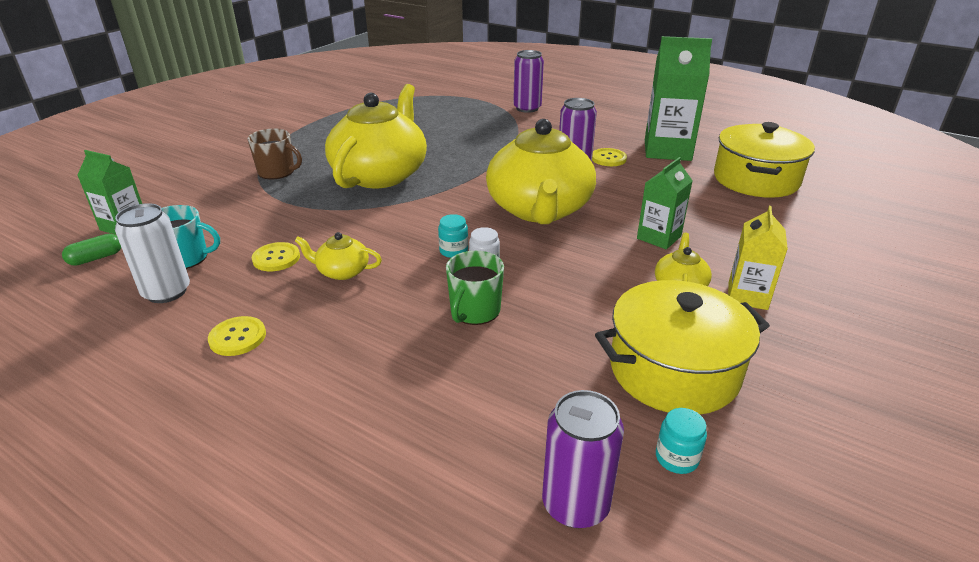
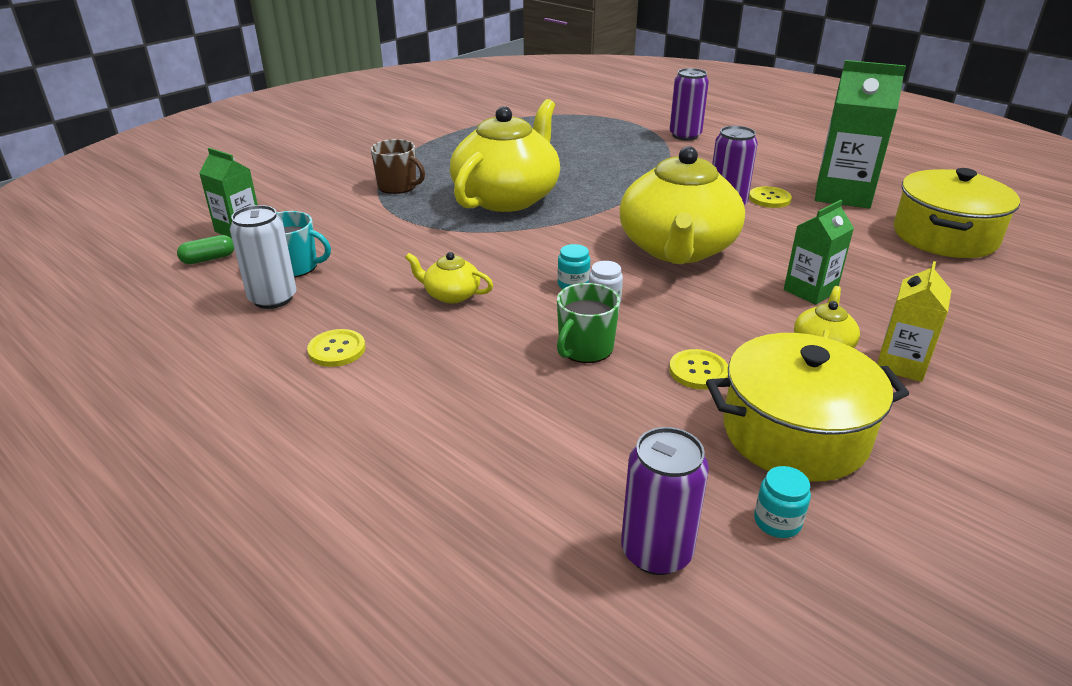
camera: 10 degrees right, 0 degrees up
yellow button [252,242,300,271] -> yellow button moved to [669,349,728,390]

